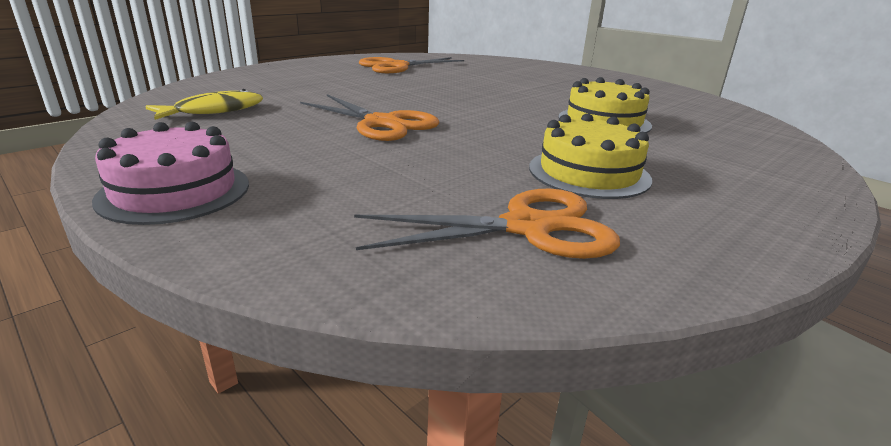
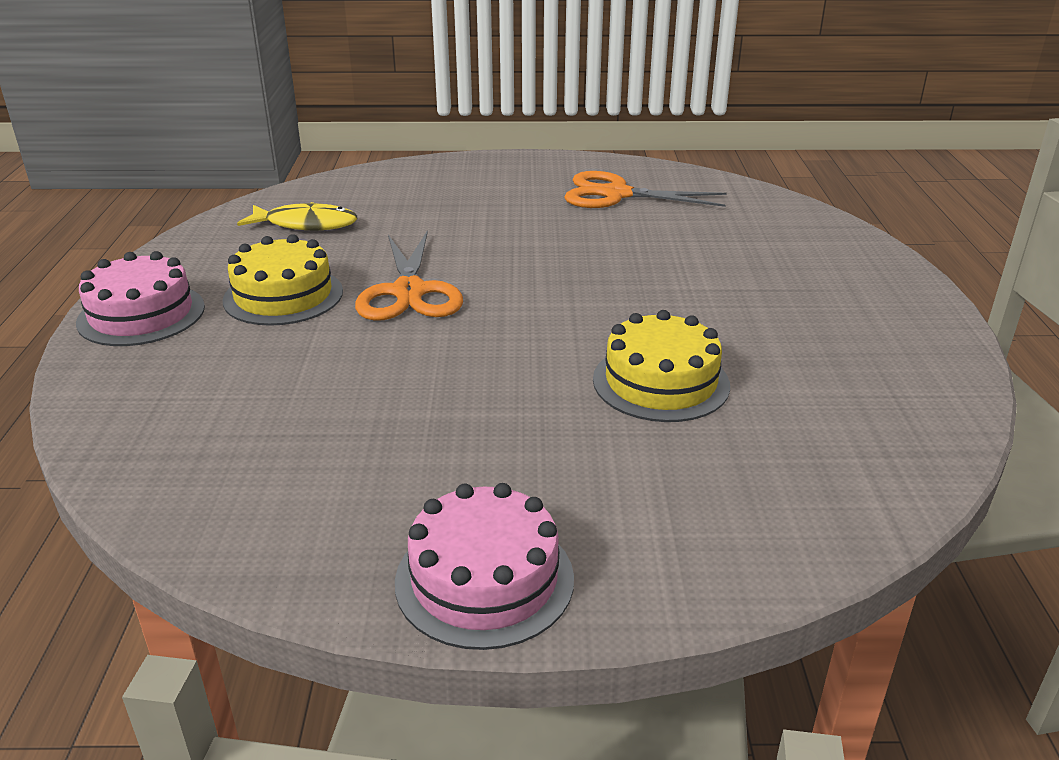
camera: 45 degrees right, 5 degrees up
orange scissors [354,189,620,259] -> none
yellow cake [529,113,652,199] -> yellow cake moved to [223,234,343,326]
none -> pink cake [395,483,574,650]

